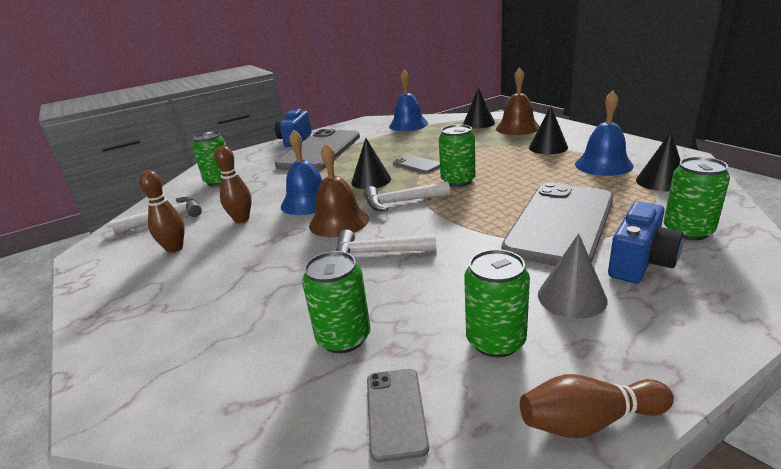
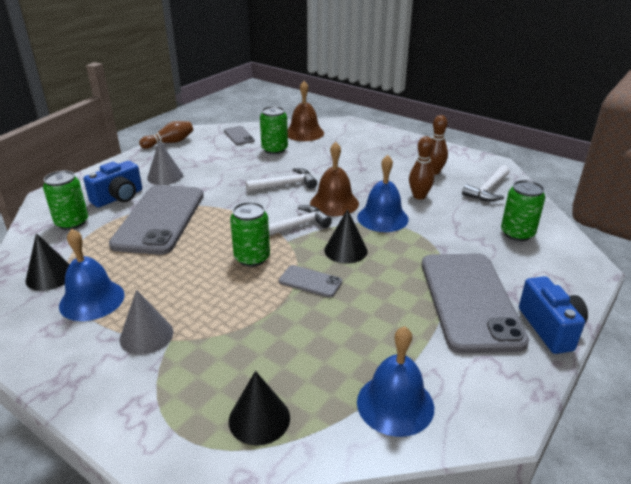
camera: 155 degrees right, 5 degrees up
green can [464,249,530,357] -> none
brown bell [496,68,540,135] -> brown bell moved to [287,81,324,141]
black cone [529,106,568,154] -> grey cone [120,290,173,355]
blue camera [608,201,684,283] -> blue camera turned 150 degrees counterclockwise [84,161,142,207]

